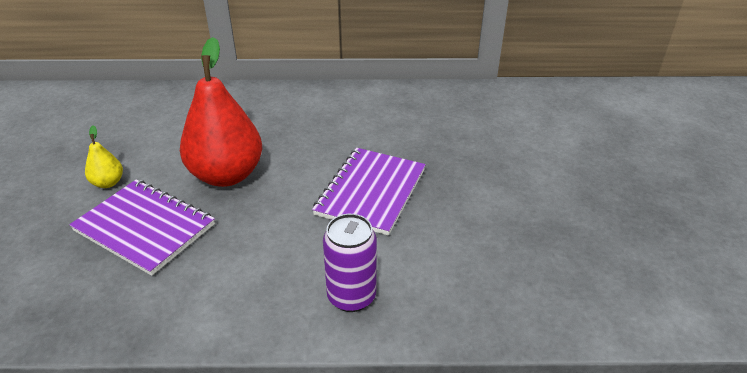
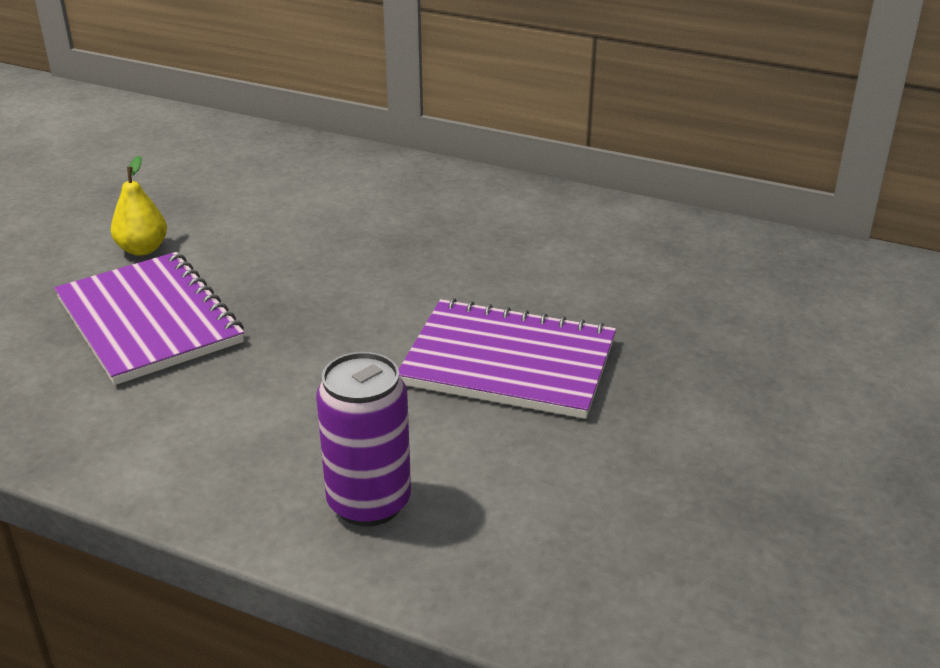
camera: 25 degrees right, 5 degrees down
red pear [180,37,262,187] -> none
purple notebook [312,148,426,236] -> purple notebook turned 60 degrees clockwise [398,298,616,419]

